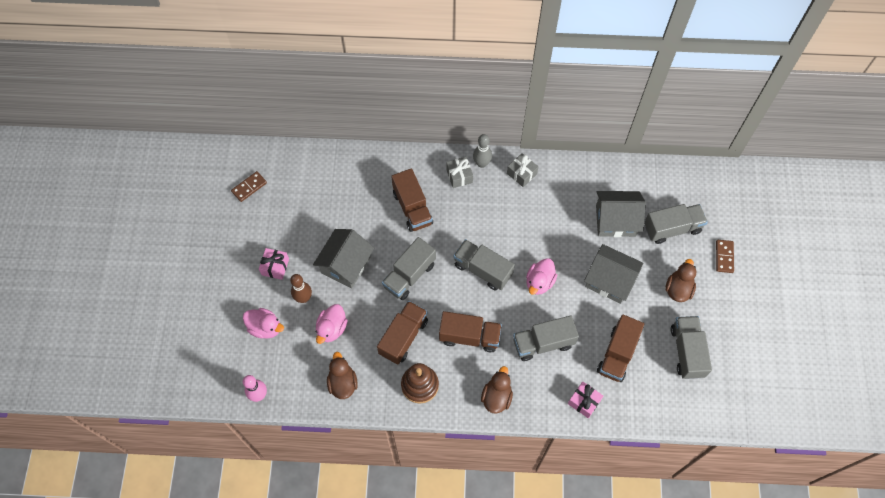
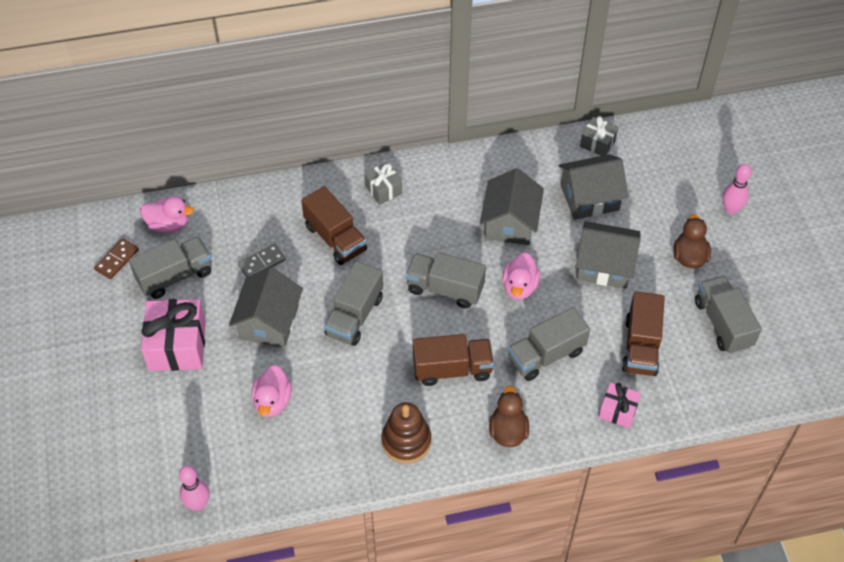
camera: 15 degrees left, 10 degrees down
pink duck [243,308,284,339] -> pink duck moved to [140,196,194,233]
pink gift [259,248,289,280] -> pink gift [141,299,206,371], size x1.82
brown bowling pin [290,274,312,303] -> none
brown duck [327,352,358,399] -> none
brown truck [377,301,428,364] -> none
grey bowling pin [473,134,492,168] -> none
grey gift [507,153,538,187] -> grey gift moved to [580,116,618,156]
grey truck [644,204,708,244] -> grey truck moved to [129,236,212,299]
brown domino [716,240,734,273] -> pink bowling pin [723,164,752,214]
none -> grey domino [238,243,286,277]
none -> grey house [480,168,544,245]

